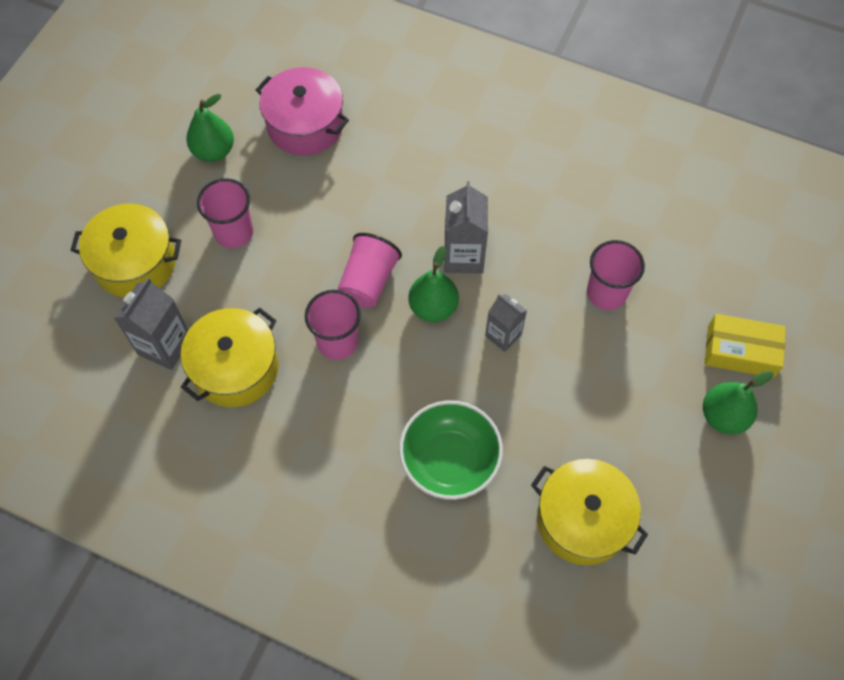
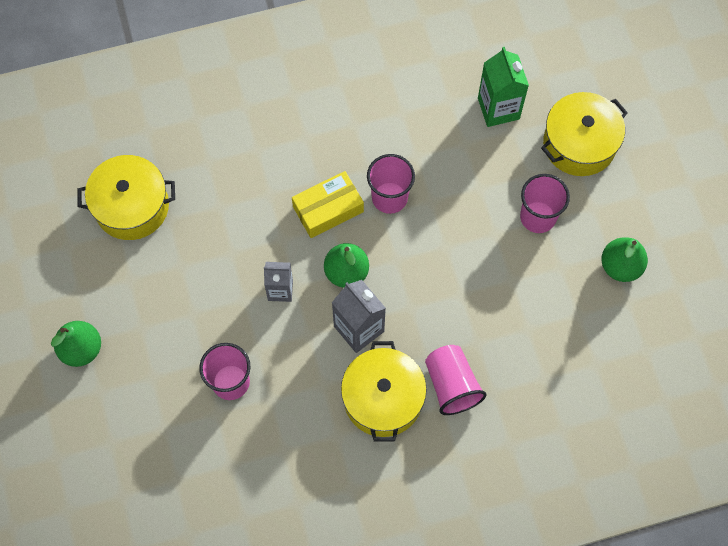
camera: 140 degrees right, 5 degrees up
grey carton [114,277,189,370] -> green carton [478,47,529,127]
yellow pot [181,308,279,407] -> yellow pot moved to [341,341,427,442]
pink pot [256,67,349,156] -> none
pink cup [337,233,402,308] -> pink cup moved to [425,345,487,415]
green bowl [399,400,503,500] -> none
yellow box [705,314,786,378] -> yellow box moved to [292,171,364,238]

